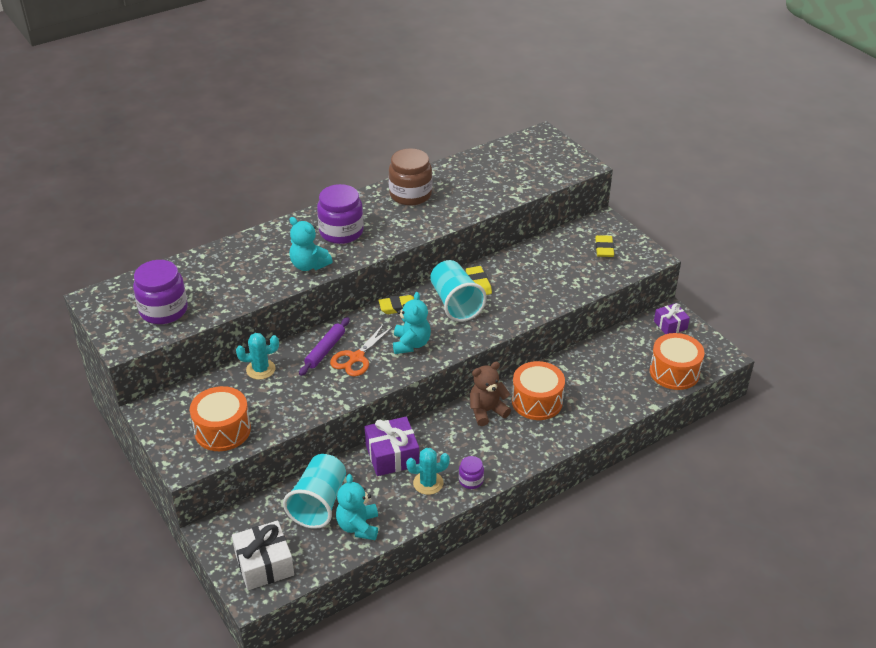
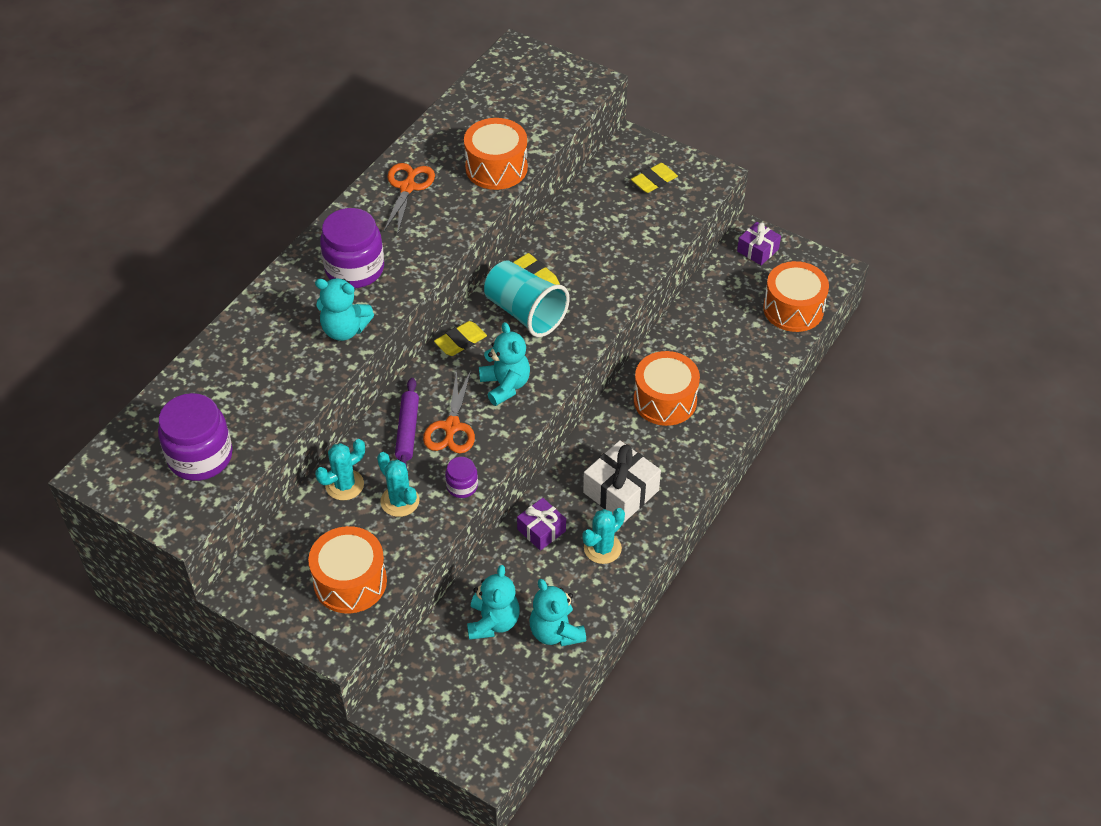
camera: 25 degrees left, 10 degrees up
white gift [232,520,294,590] -> white gift moved to [583,440,661,523]
turquoise cup [283,454,346,529] -> turquoise teddy bear [467,565,520,640]
purple gift [365,417,419,476] -> purple gift [517,498,566,551], size x0.63
brown jar [389,148,432,206] -> orange scissors [384,163,435,235]
purple jar [459,456,484,489] -> purple jar moved to [445,457,478,498]
brown teddy bear [470,362,511,426] -> none
yellow eraser [595,235,614,257] -> yellow eraser turned 75 degrees clockwise [631,163,678,193]
none -> turquoise cactus [377,452,419,517]
none -> orange drum [464,118,528,190]

